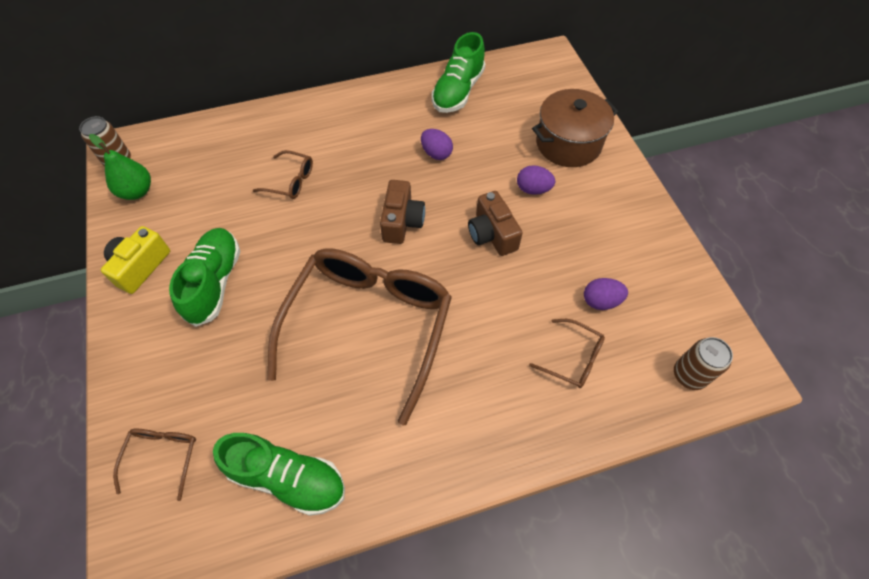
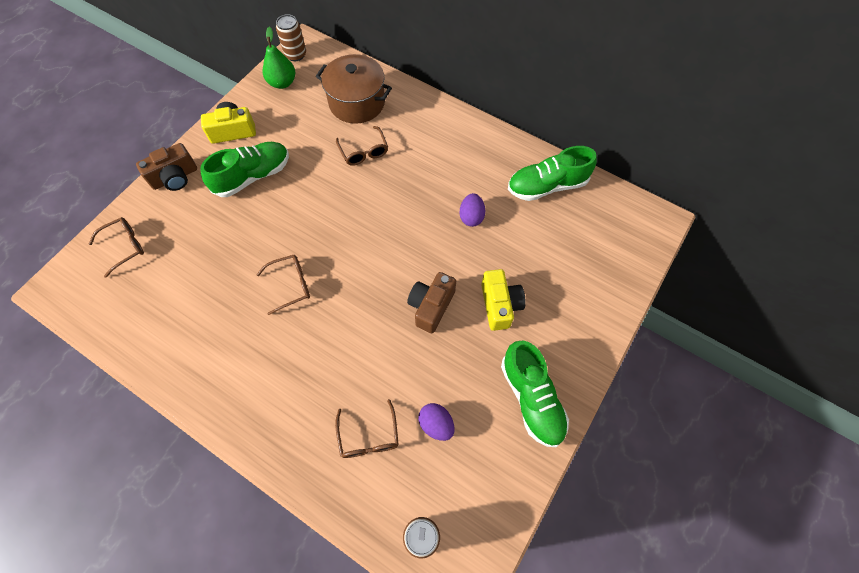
camera: 50 degrees right, 5 degrees up
green shoe [213,433,345,516] -> green shoe moved to [501,341,569,447]
brown glasses [267,248,452,425] -> brown glasses [256,255,310,315], size x0.41
brown camera [380,180,425,244] -> brown camera moved to [136,143,197,191]
purple egg [517,165,555,195] -> yellow camera [481,269,526,331]
brown pot [532,89,618,167] -> brown pot moved to [316,54,392,124]

